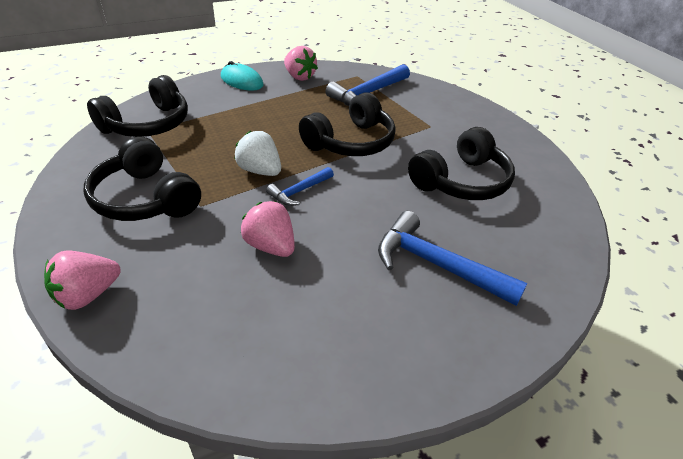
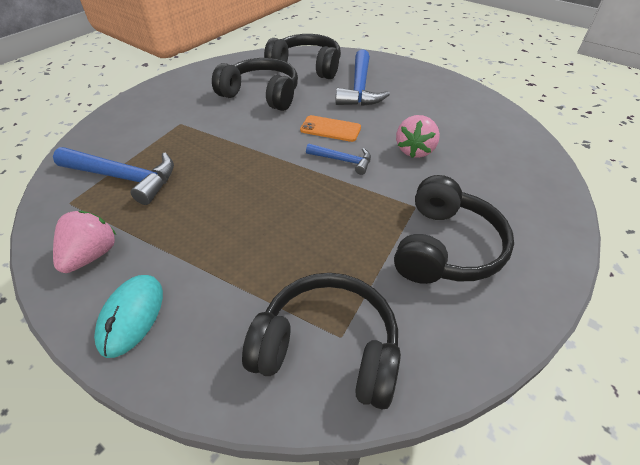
camera: 115 degrees left, 5 degrees up
pink strawberry [44,251,121,310] -> none
white strawberry [234,131,281,176] -> none
black headphones [299,92,396,156] -> black headphones moved to [264,34,341,79]
none -> orange phone [300,115,361,142]

